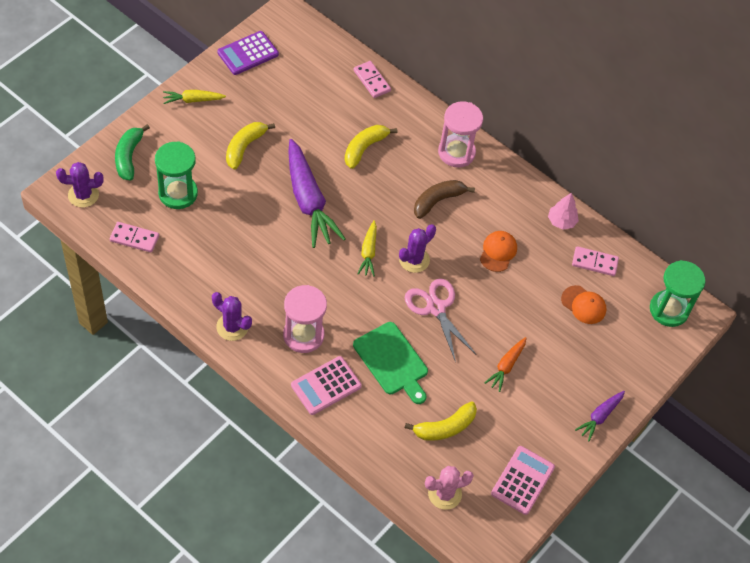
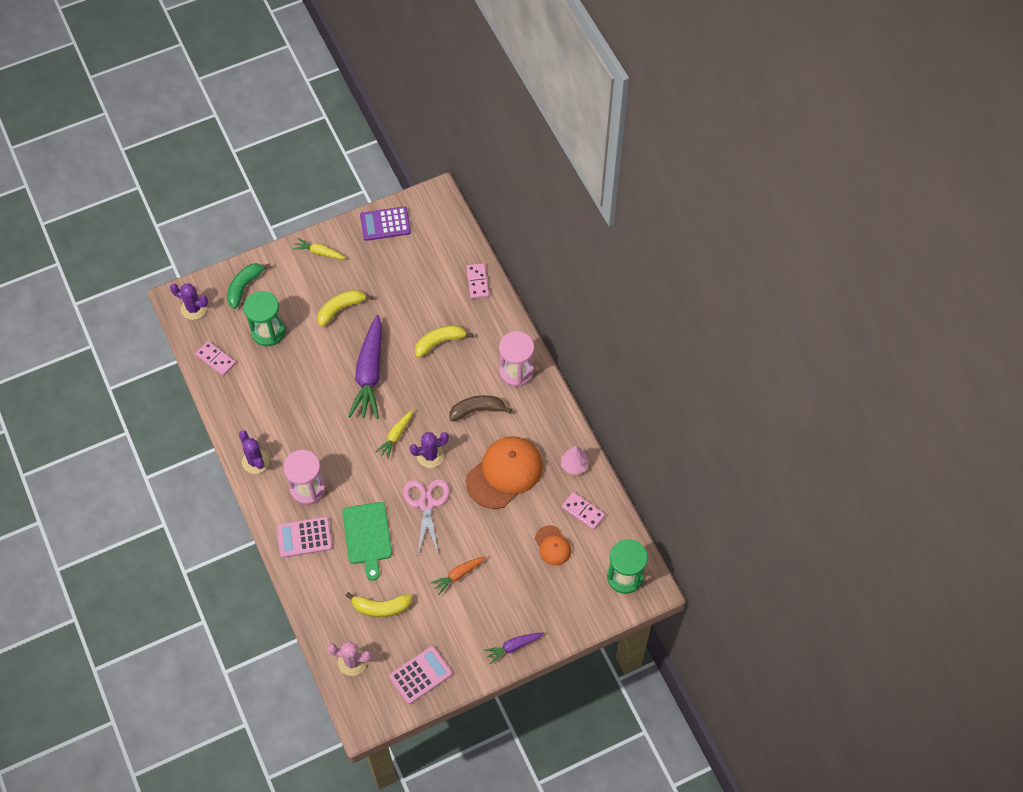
camera: 30 degrees right, 5 degrees up
orange cap [480,231,517,272] -> orange cap [466,436,543,509], size x1.97

